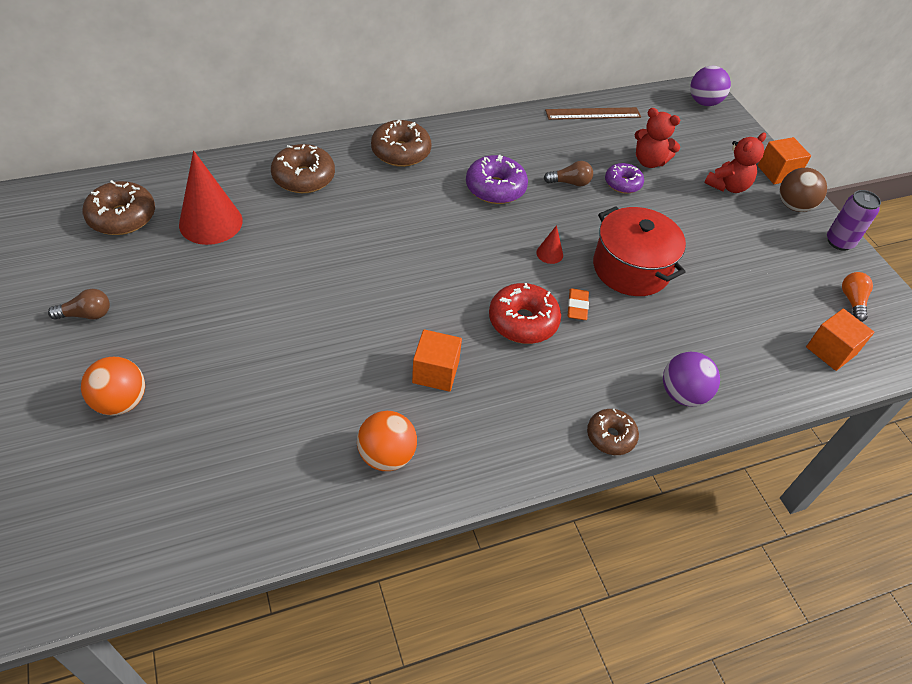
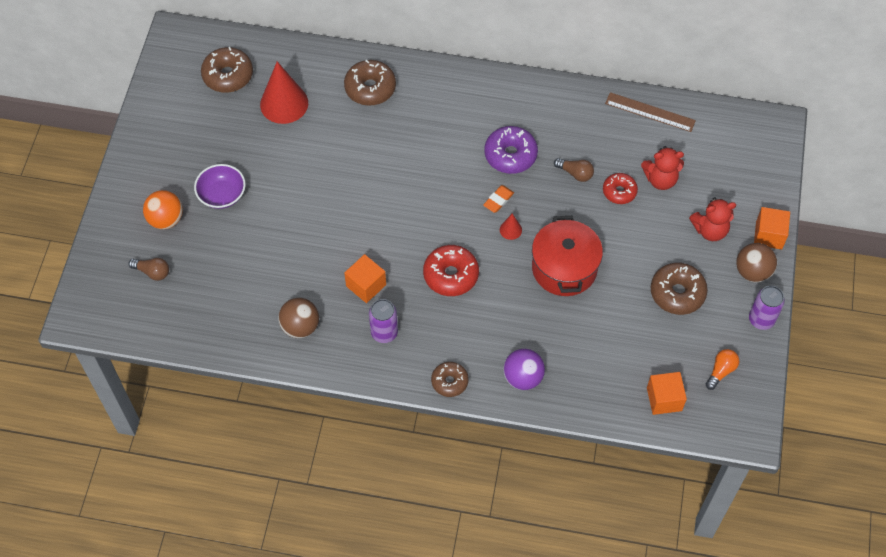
camera: 35 degrees right, 10 degrees up
brown light bulb [48,289,110,320] -> brown light bulb moved to [129,258,169,281]
orange ball [357,411,417,471] -> brown ball [278,298,319,338]
brown donut [371,120,431,167] -> brown donut moved to [651,263,708,315]
orange eraser [567,288,589,320] -> orange eraser moved to [483,185,514,213]
purple donut [605,163,644,194] -> red donut [603,173,638,204]
red teddy bear [635,108,680,168] -> red teddy bear turned 60 degrees counterclockwise [641,146,684,190]
purple ball [690,66,731,106] -> none
none -> purple bowl [194,164,246,209]
none -> purple can [369,299,398,343]

